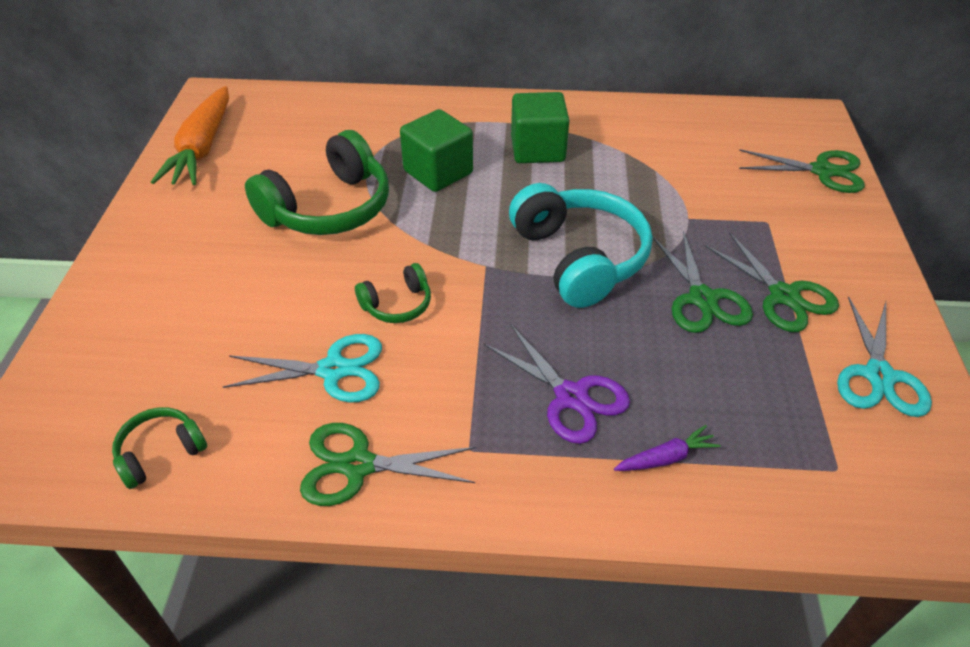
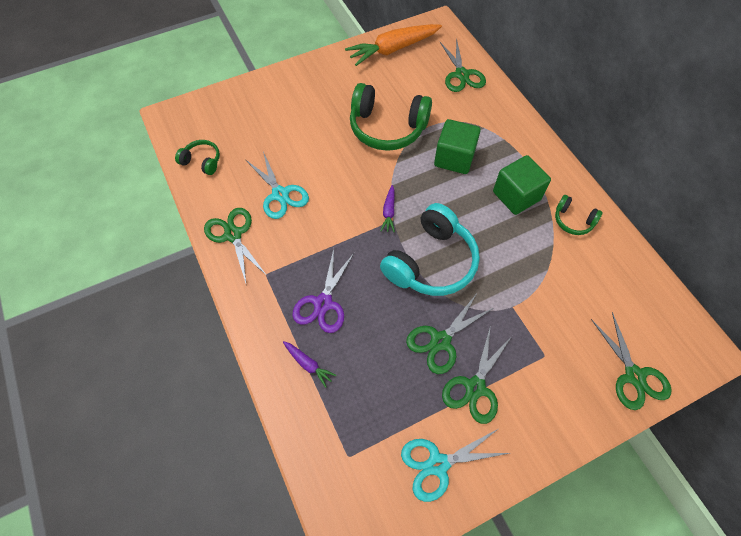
camera: 60 degrees right, 15 degrees up
green headphones [355,263,431,323] -> green headphones moved to [555,195,603,235]
none -> purple carrot [380,185,395,232]
none -> green scissors [440,38,486,92]

